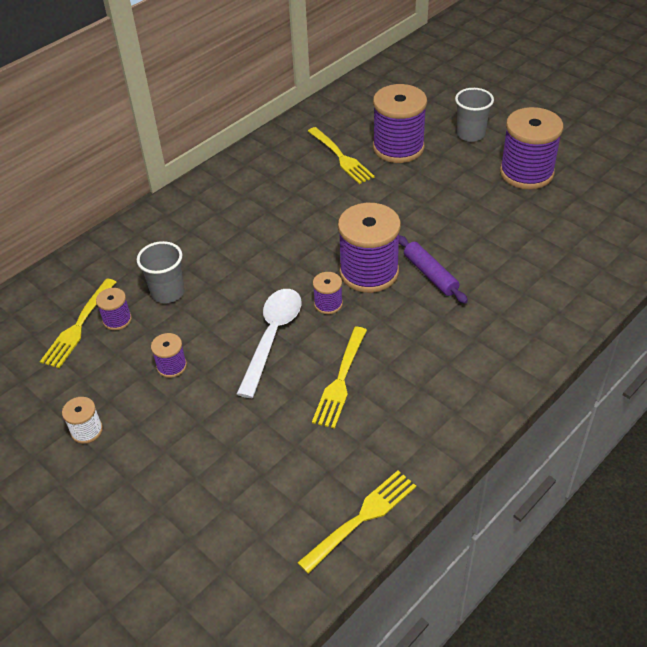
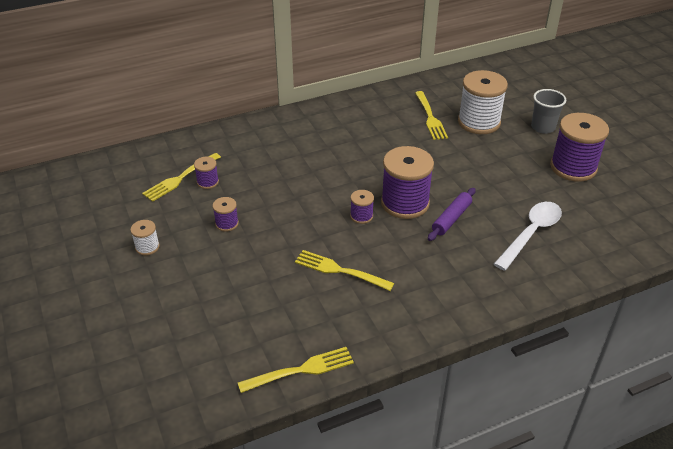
camera: 20 degrees right, 5 degrees down
grey cup [137,241,185,303] -> none
white spoon [237,289,302,398] -> white spoon moved to [494,202,562,271]
yellow fork [312,327,367,429] -> yellow fork turned 75 degrees clockwise [295,250,394,291]
purple spool [373,84,427,163] -> white spool [458,70,508,134]
purple rolling pin [399,235,468,304] -> purple rolling pin turned 45 degrees clockwise [428,188,476,241]

